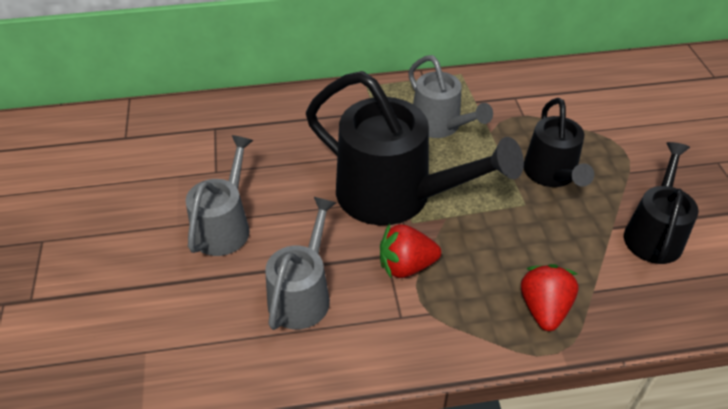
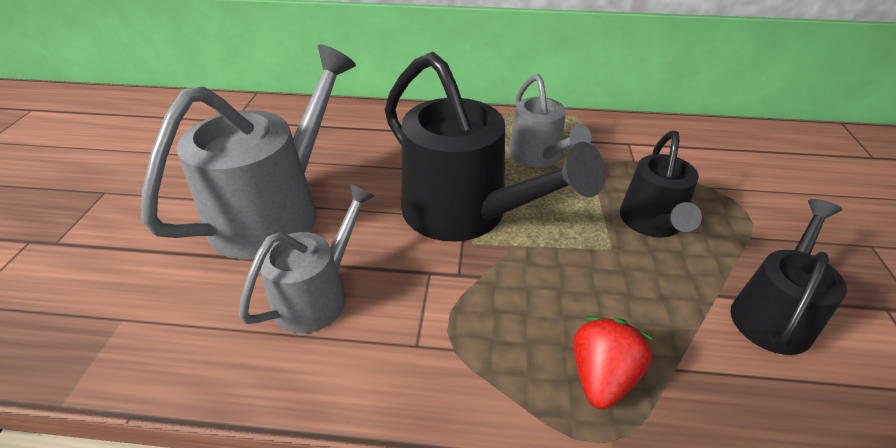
camera: 15 degrees right, 5 degrees down
grey watering can [186,135,253,256] -> grey watering can [141,45,356,260], size x1.72
red strawberry [380,224,441,278] -> none

